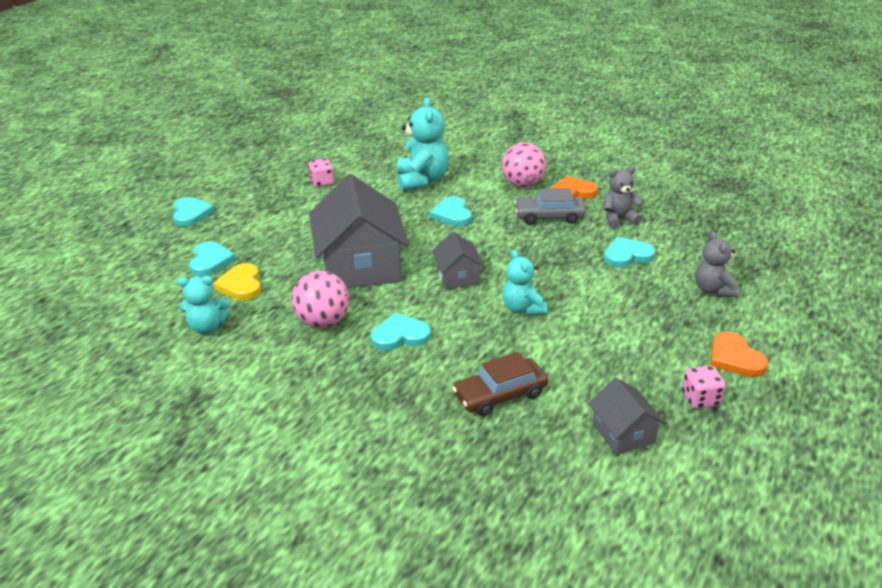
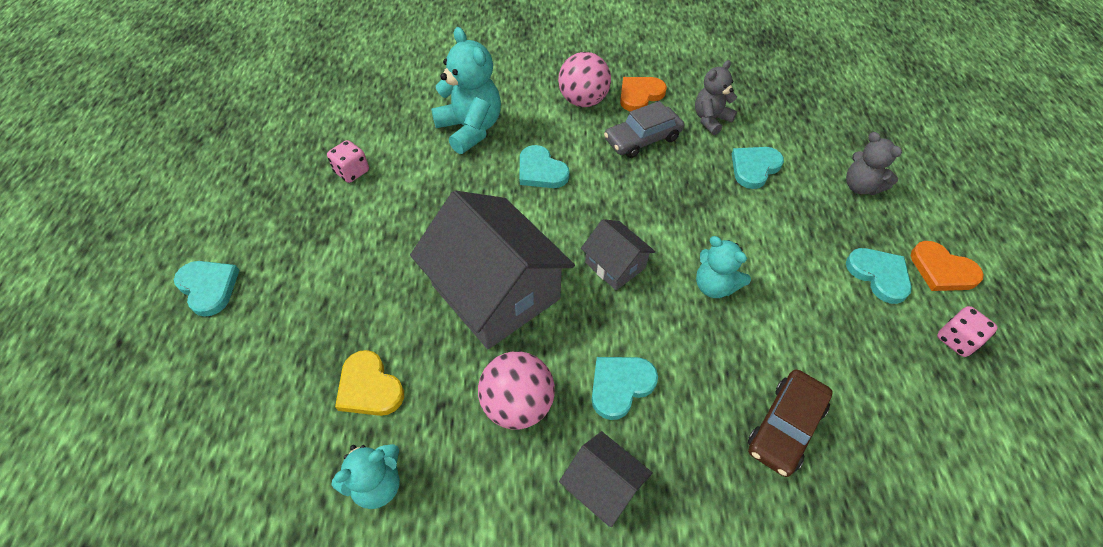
camera: 30 degrees left, 20 degrees up
turquoise heart [189,241,236,276] -> turquoise heart moved to [846,248,912,304]
grey house [589,378,666,455] -> grey house moved to [559,431,653,527]

